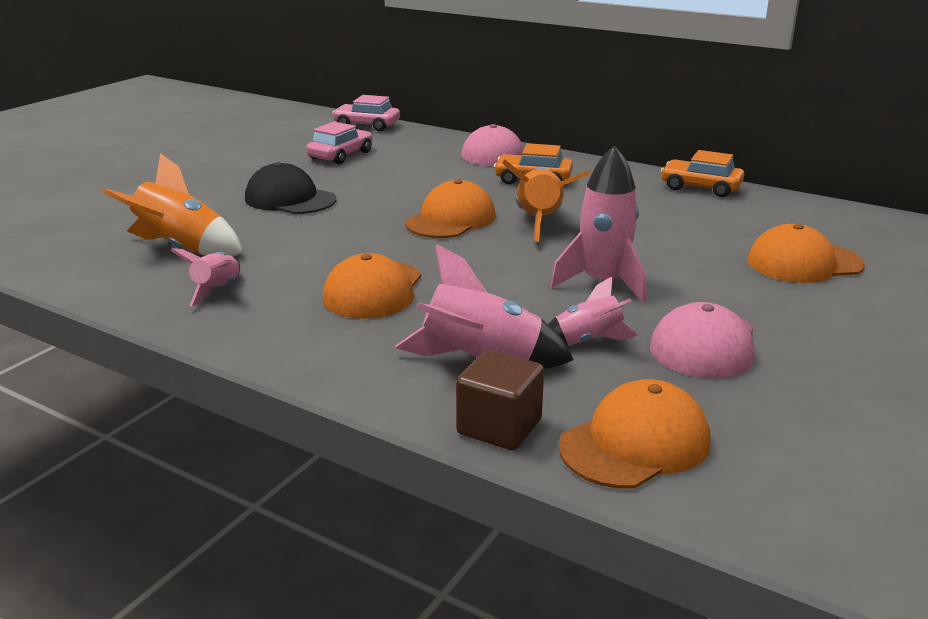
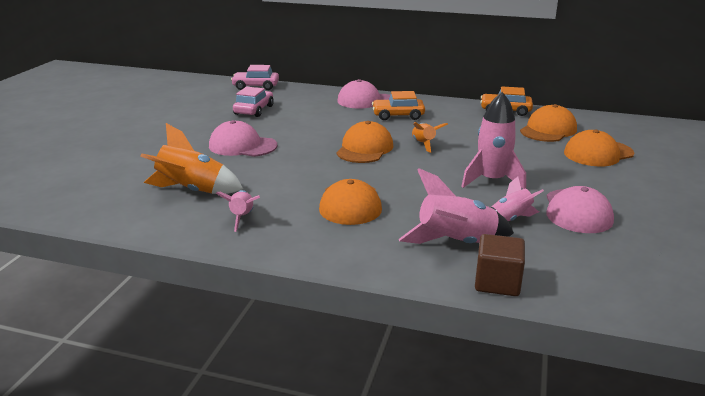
camera: 15 degrees left, 0 degrees up
black cap [245,162,336,214] -> pink cap [209,120,277,157]
orange rocket [502,160,591,242] -> orange rocket [412,122,448,153], size x0.60
orange cap [559,379,710,489] -> orange cap moved to [520,104,577,142]

